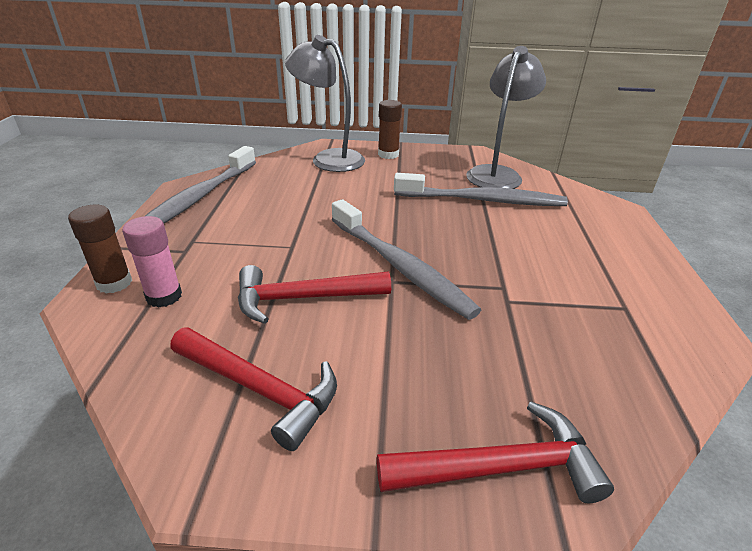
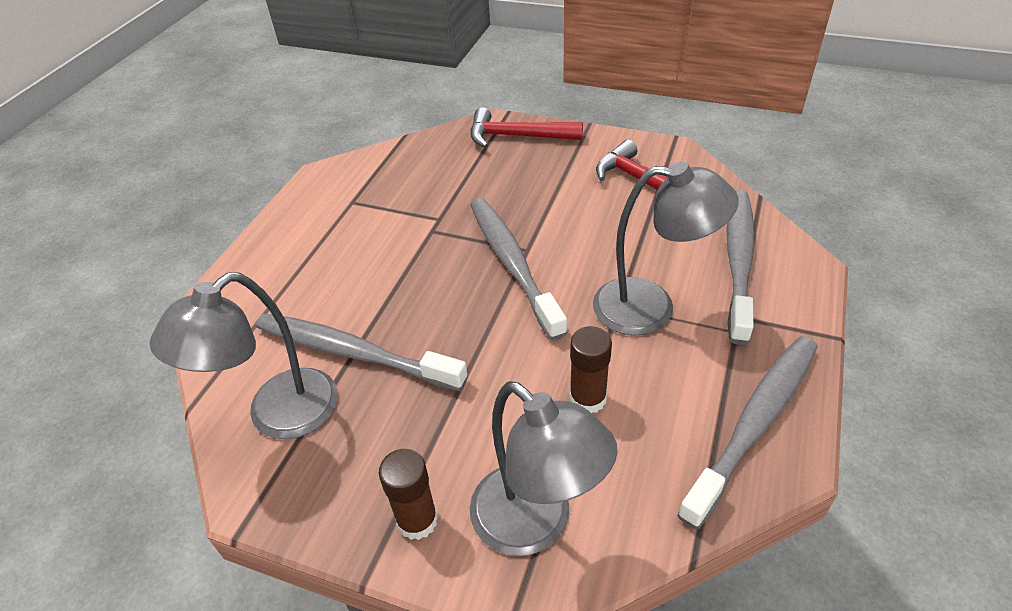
camera: 160 degrees left, 10 degrees up
brown glue stick [68,205,132,294] -> brown glue stick moved to [570,326,612,413]
pink glue stick [122,216,182,308] -> grey toothbrush [726,190,755,345]
red hammer [238,265,391,324] -> none
none -> grey lamp [593,161,739,336]

